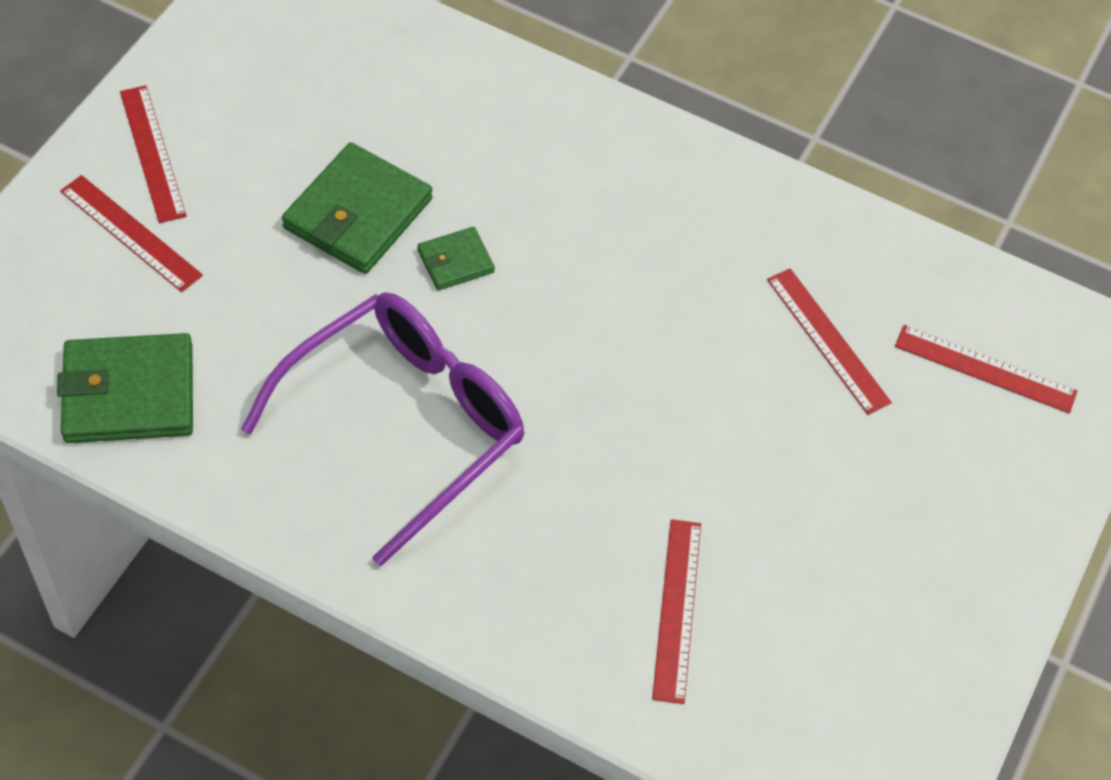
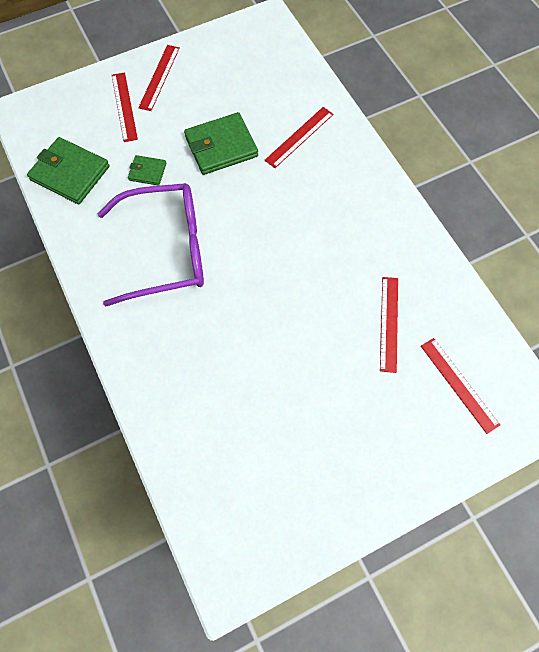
camera: 40 degrees right, 10 degrees up
green wallet [417,227,495,290] -> green wallet moved to [128,155,166,186]
red ruler [652,519,701,704] -> red ruler moved to [265,107,334,168]

